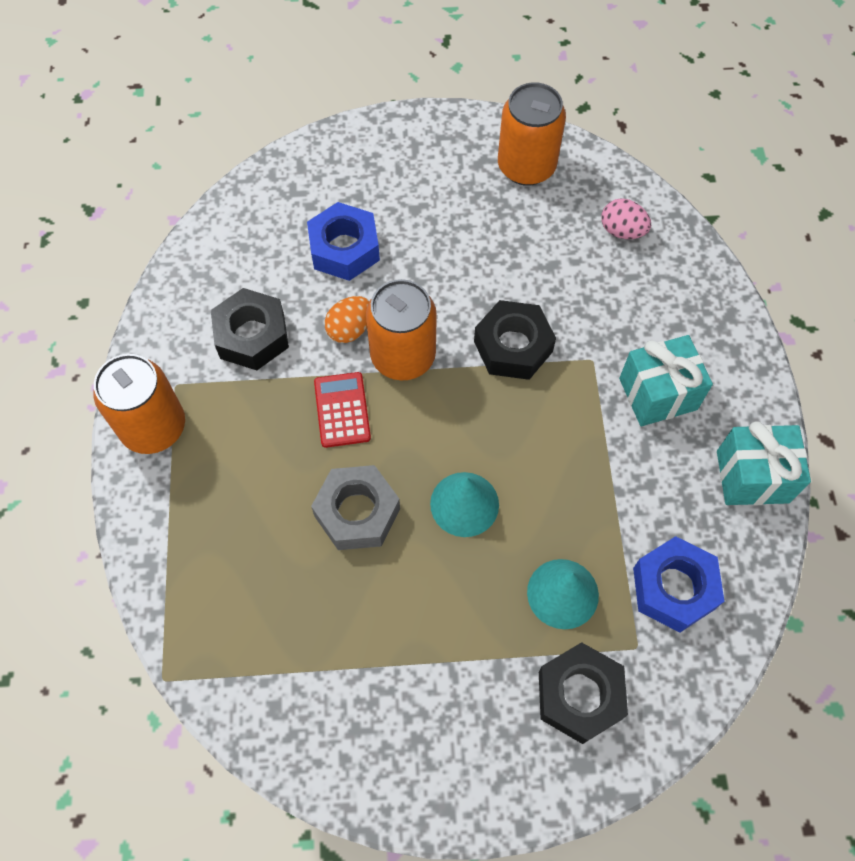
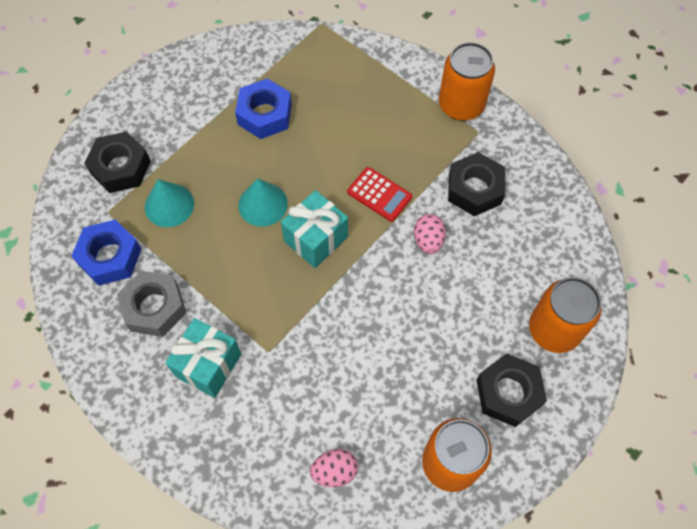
camera: 135 degrees right, 0 degrees up
blue nut [307,202,380,281] -> blue nut moved to [235,79,292,139]
grey nut [311,465,400,550] -> grey nut moved to [117,271,186,337]
orange egg [325,296,369,343] -> pink egg [414,214,446,254]
orange can [366,279,437,380] -> orange can moved to [529,277,602,353]
black nut [474,300,556,380] -> black nut moved to [476,353,547,427]
turquoise gift [717,421,811,505] -> turquoise gift moved to [281,190,348,268]

